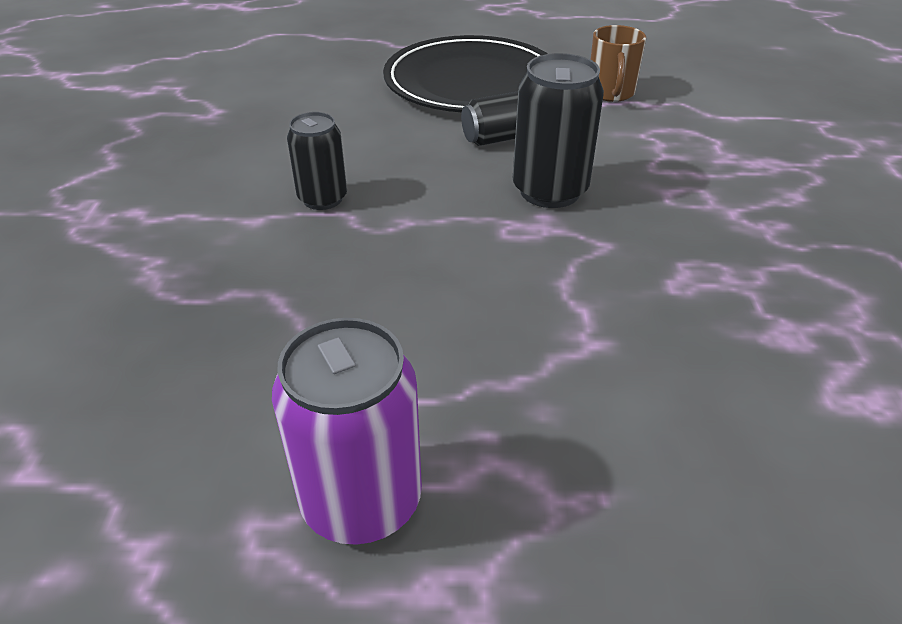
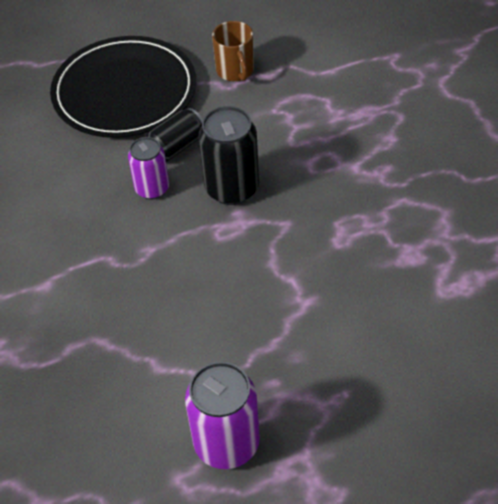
camera: 20 degrees left, 10 degrees up
black can [287,112,347,210] -> none
none -> purple can [128,137,169,199]

